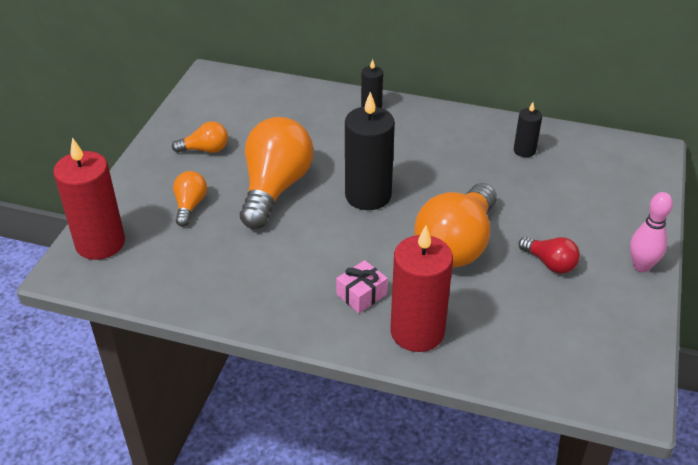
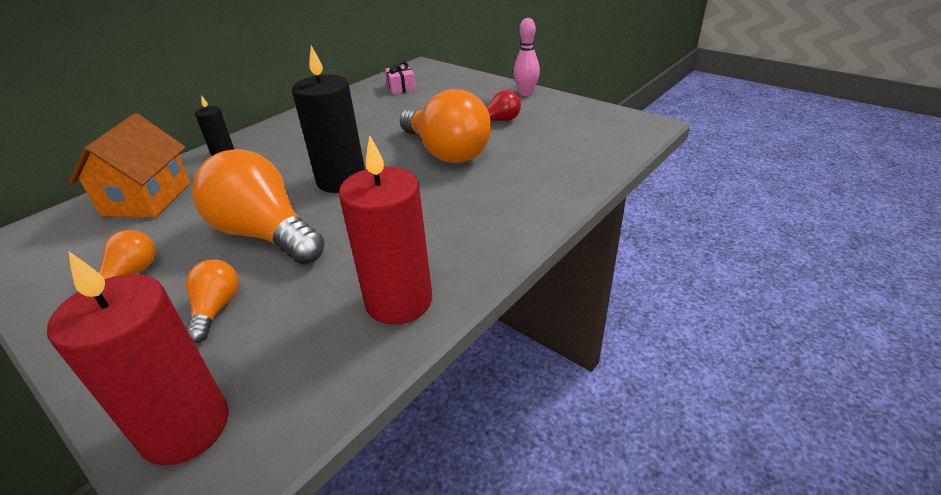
camera: 65 degrees left, 5 degrees down
orange light bulb [173,171,207,227] -> orange light bulb turned 60 degrees clockwise [186,260,239,343]
pink gift [336,260,388,313] -> pink gift moved to [385,61,416,94]
red candle [390,225,453,352] -> red candle moved to [339,135,432,325]
black candle [514,102,542,157] -> none
none -> orange house [69,113,190,218]

